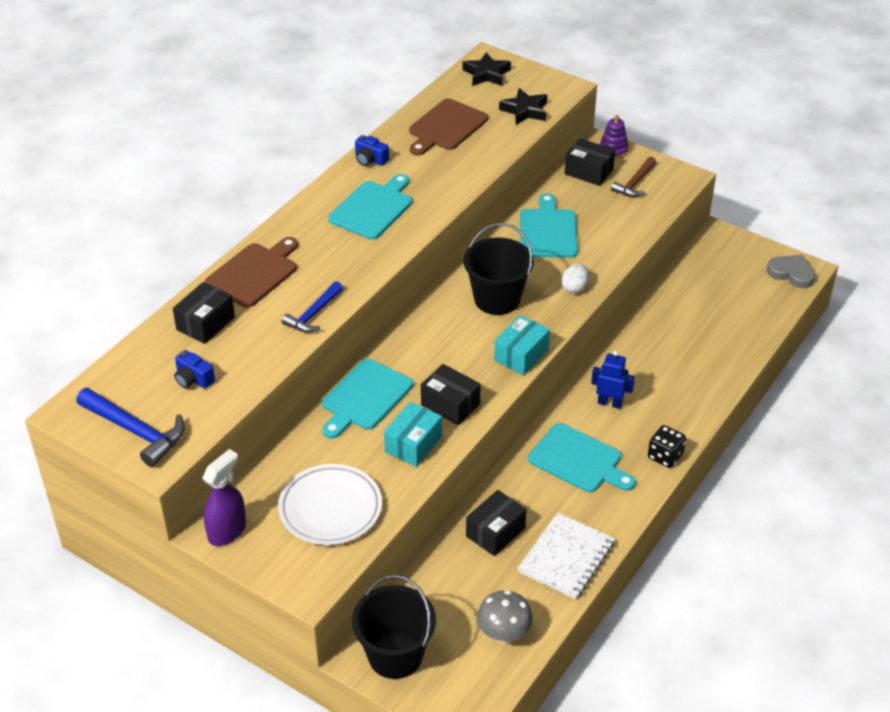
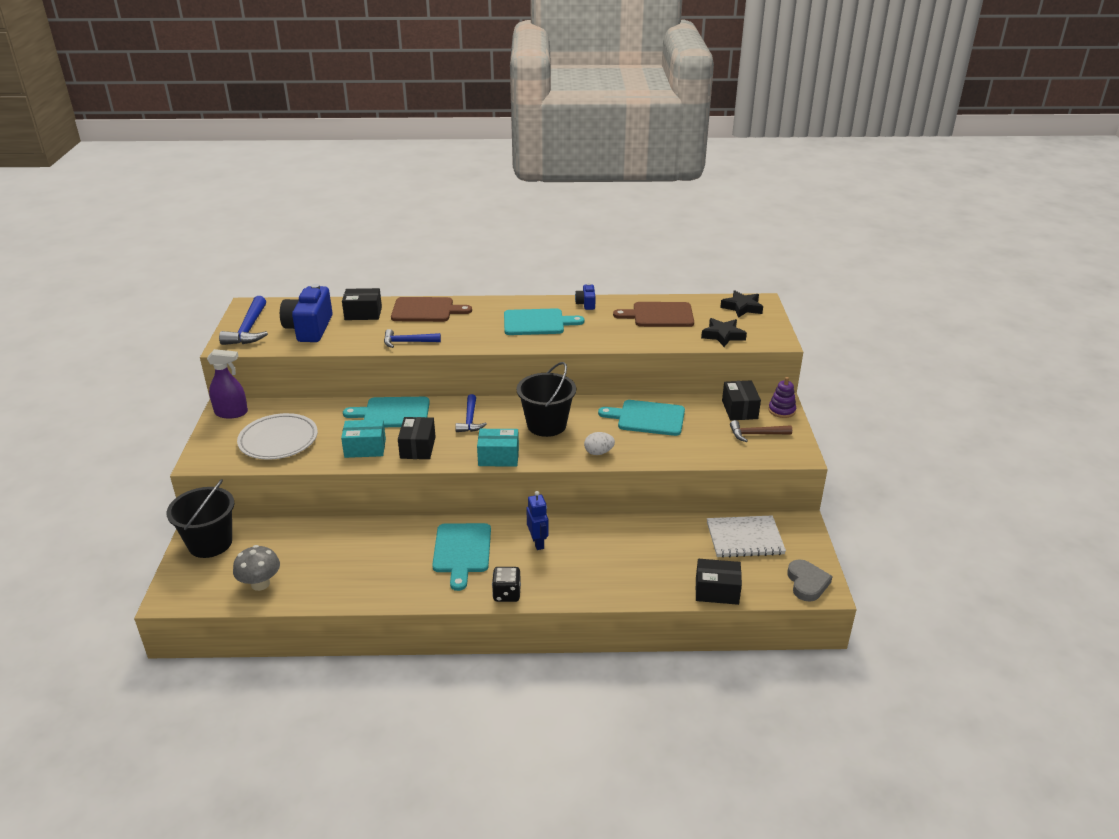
camera: 55 degrees right, 10 degrees down
blue camera [174,350,215,389] -> blue camera [280,284,333,342], size x2.09
black box [466,490,526,556] -> black box moved to [696,559,742,605]
white notebook [517,512,615,600] -> white notebook moved to [707,515,786,558]
turquoise cutting board [520,193,578,258] -> turquoise cutting board turned 135 degrees counterclockwise [598,400,685,436]
none -> blue hammer [455,394,487,432]

